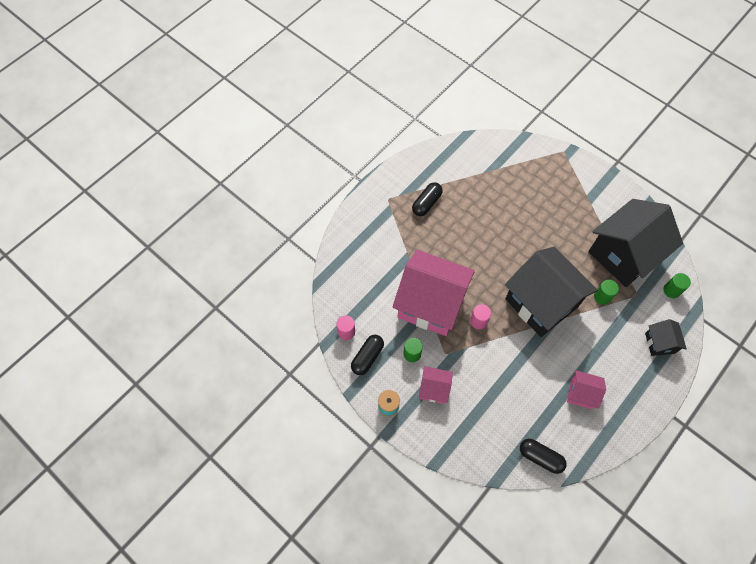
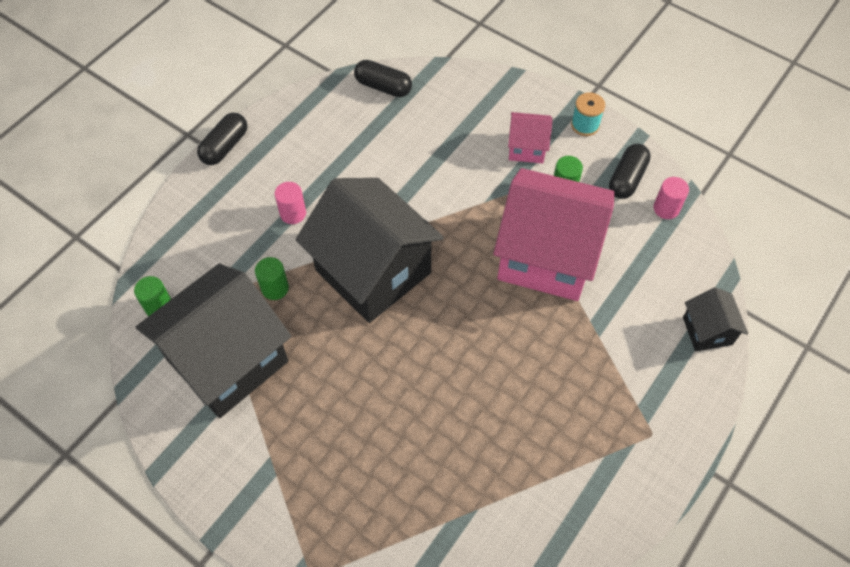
camera: 175 degrees right, 5 degrees down
black capsule [412,182,443,216] -> black capsule moved to [197,113,247,165]
pink cylinder [470,304,491,329] -> pink cylinder moved to [275,182,306,224]
pink house [567,370,606,409] -> none
black house [645,319,687,356] -> black house moved to [683,287,748,351]

